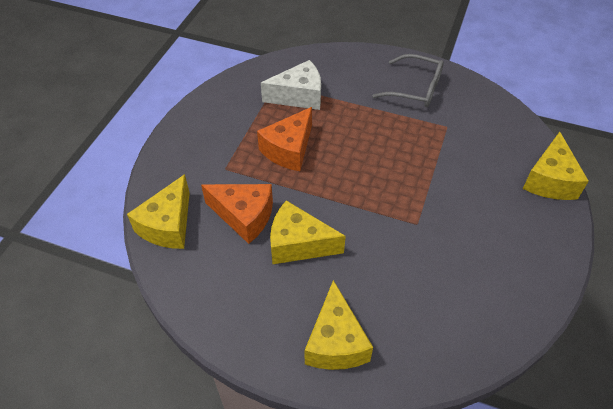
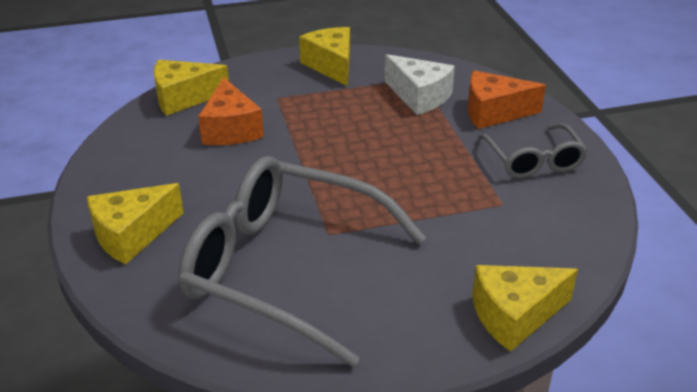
camera: 55 degrees right, 15 degrees down
orange cheese [257,107,312,171] -> orange cheese moved to [468,70,546,129]
yellow cheese [270,200,346,264] -> yellow cheese moved to [299,27,350,86]
none -> grey glasses [179,156,426,367]

